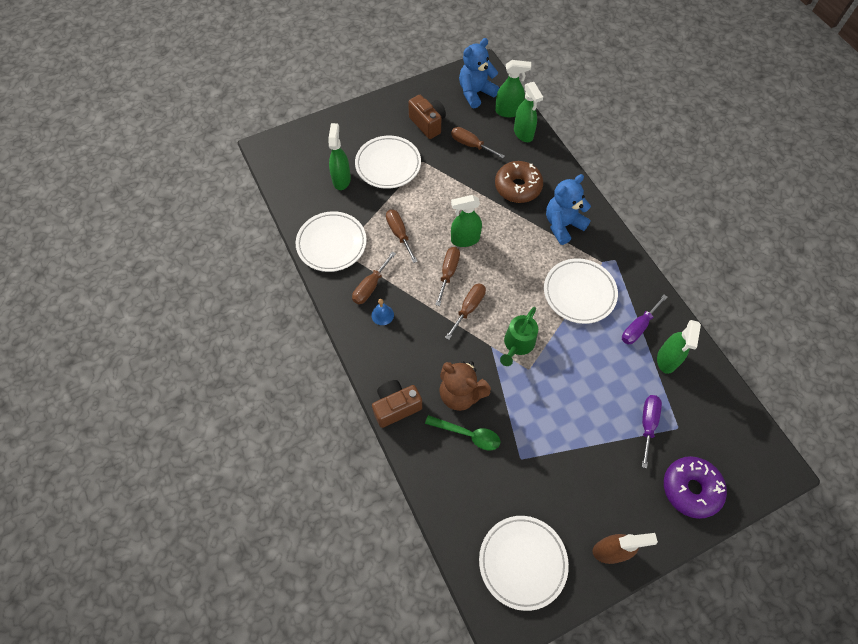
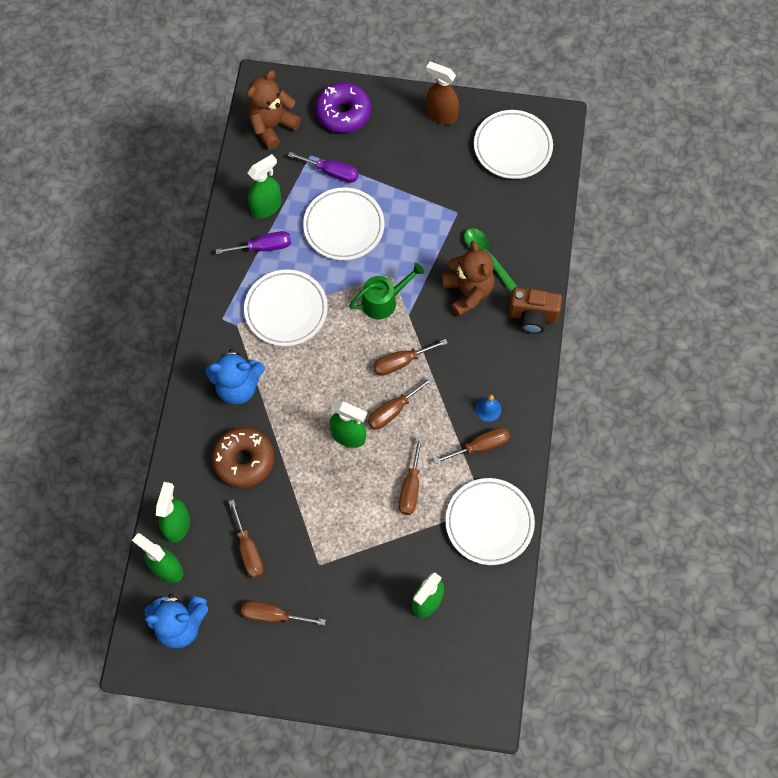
camera: 145 degrees left, 5 degrees up
white plate [355,136,421,189] -> white plate moved to [303,188,384,260]
brown camera [408,95,446,139] -> brown screwdriver [241,601,326,625]
purple screwdriver [642,395,662,468] -> purple screwdriver turned 120 degrees counterclockwise [288,152,359,183]
none -> brown teddy bear [247,70,301,149]

